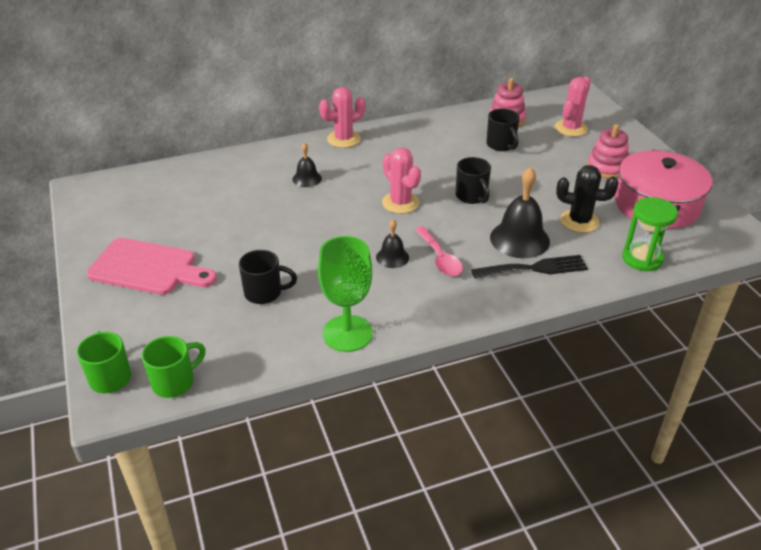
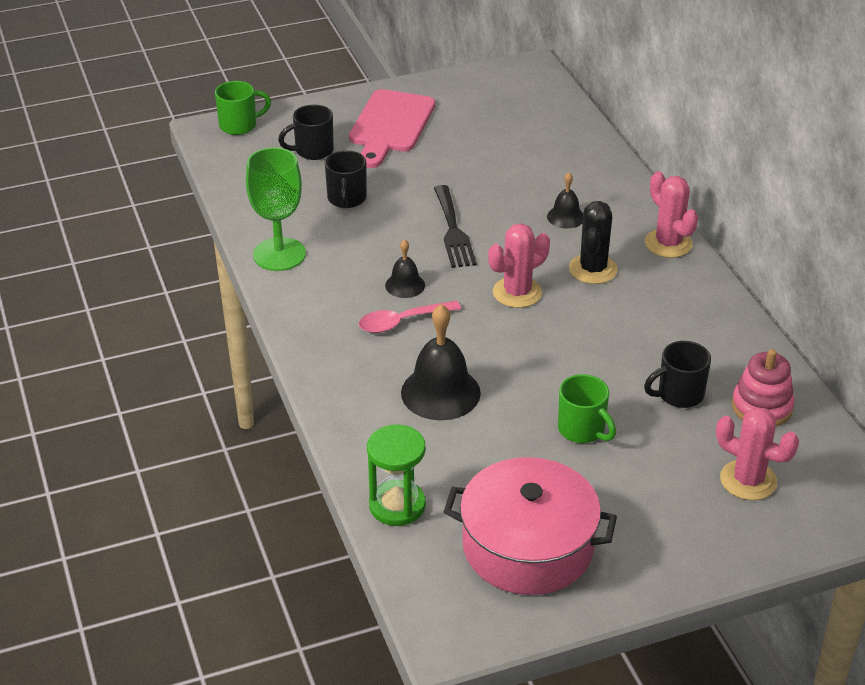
camera: 90 degrees right, 0 degrees up
green mug [142,336,206,398] -> green mug moved to [558,374,616,443]
black mug [456,157,491,204] -> black mug moved to [278,105,334,160]
black fork [471,255,588,278] -> black fork moved to [434,185,477,268]
black cactus [556,165,618,233] -> black cactus moved to [569,201,618,284]
pink stacking toy [587,124,629,179] -> none

